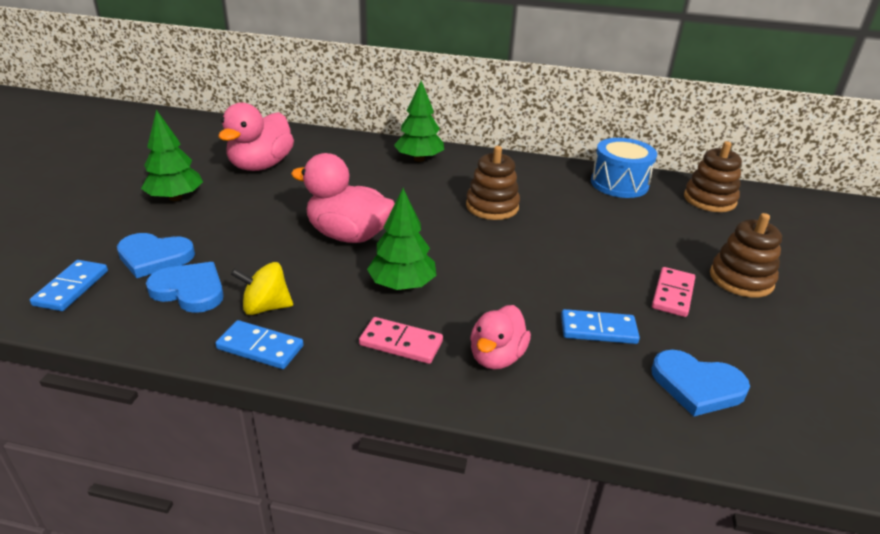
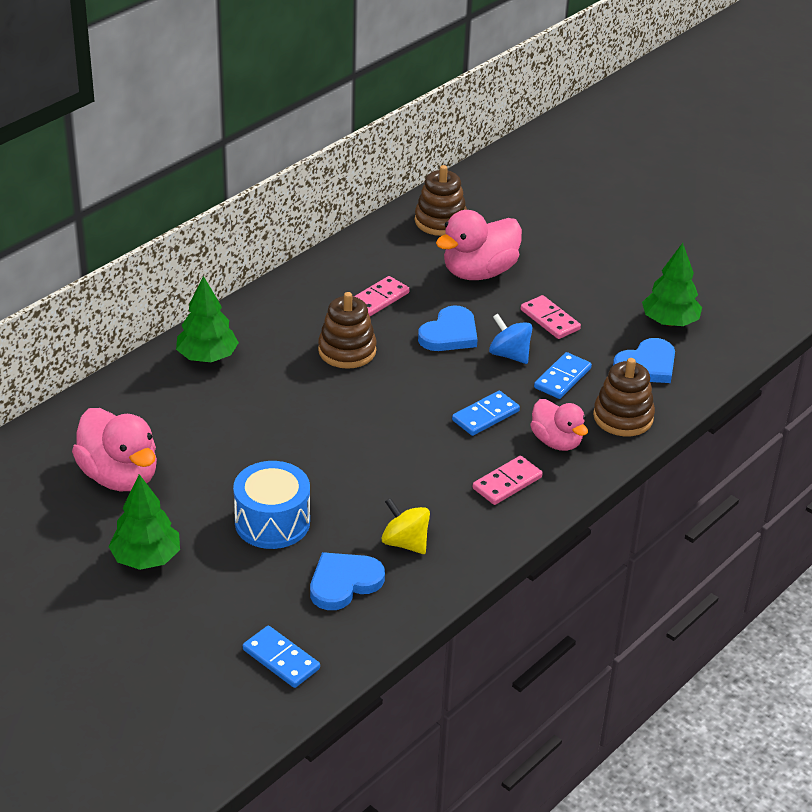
camera: 60 degrees left, 5 degrees up
blue heart [117,233,195,278] -> blue heart moved to [418,305,478,351]
blue domino [215,320,304,369] -> blue domino moved to [452,391,520,436]
yellow spinning top [231,262,293,315] -> yellow spinning top turned 105 degrees clockwise [381,498,430,554]
pink duck [291,153,395,243] -> pink duck moved to [436,210,522,280]
green tree [367,188,436,290] -> green tree moved to [642,243,702,326]
blue drum [591,138,657,198] -> blue drum moved to [233,461,310,549]
brown stacking toy [710,213,782,297] -> brown stacking toy moved to [593,358,655,436]
none -> pink domino [354,276,409,316]
none -> blue spinning top [489,314,533,364]

